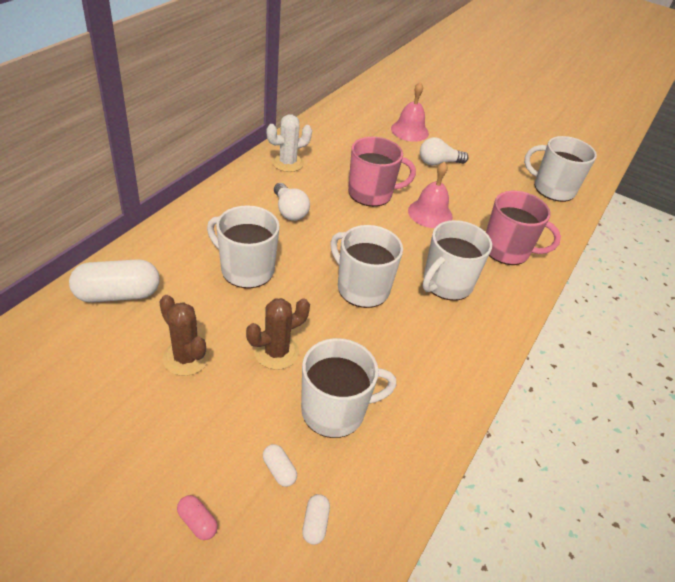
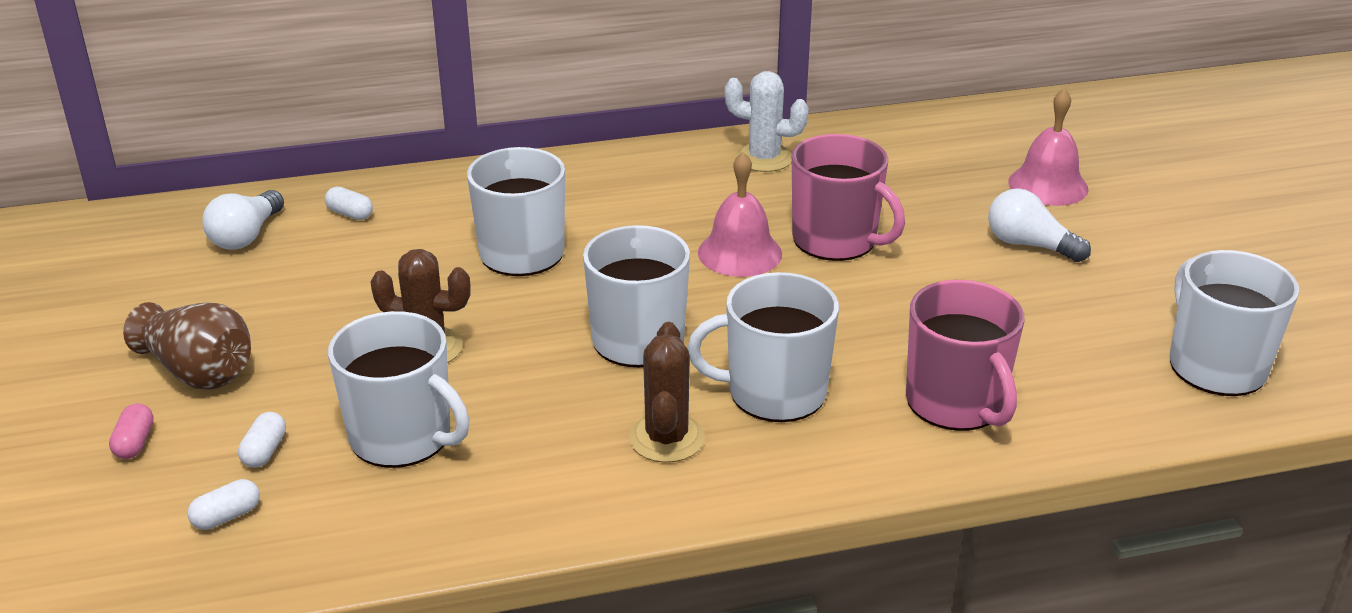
camera: 50 degrees right, 10 degrees down
white capsule [69,259,160,302] -> white capsule [325,187,373,220], size x0.45
brown cactus [159,295,209,376] -> brown cactus moved to [629,322,705,463]
white light bulb [274,183,310,221] -> white light bulb moved to [202,190,284,250]
pink bell [408,161,453,228] -> pink bell moved to [698,152,782,277]
none -> brown vase [123,302,251,390]

